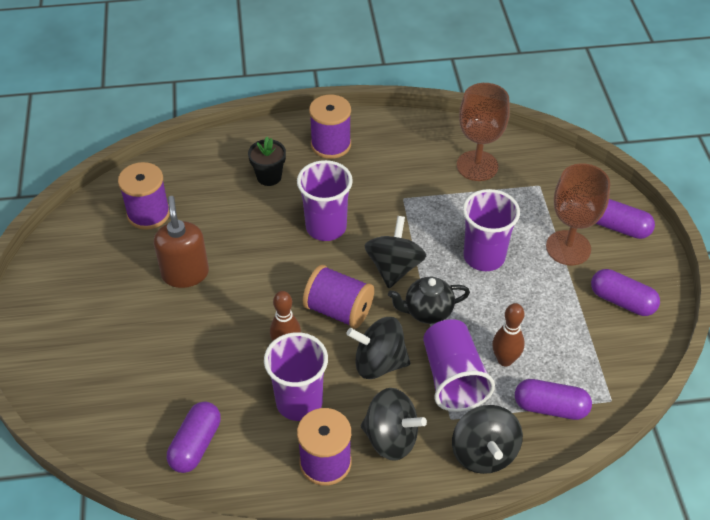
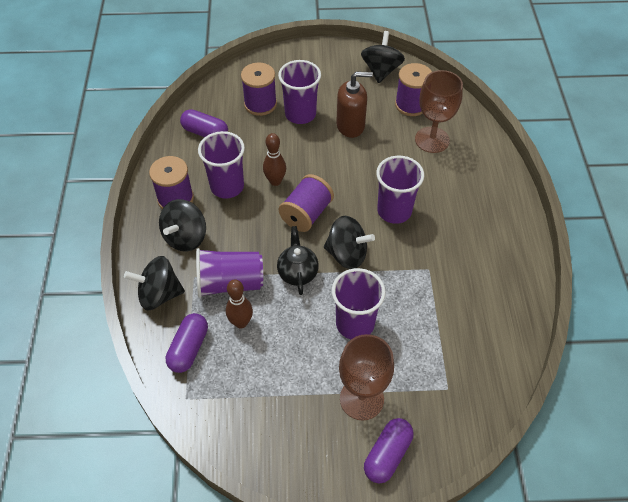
camera: 95 degrees right, 5 degrees up
black flower pot [248,137,286,186] -> none
purple spool [309,95,351,159] -> purple spool moved to [241,62,277,116]
black spinning top [346,317,410,379] -> black spinning top moved to [361,31,405,83]
brown goblet [457,83,510,181] -> brown goblet moved to [415,70,463,153]
purple capsule [591,269,660,316] -> none
none -> purple cup [278,60,321,124]

